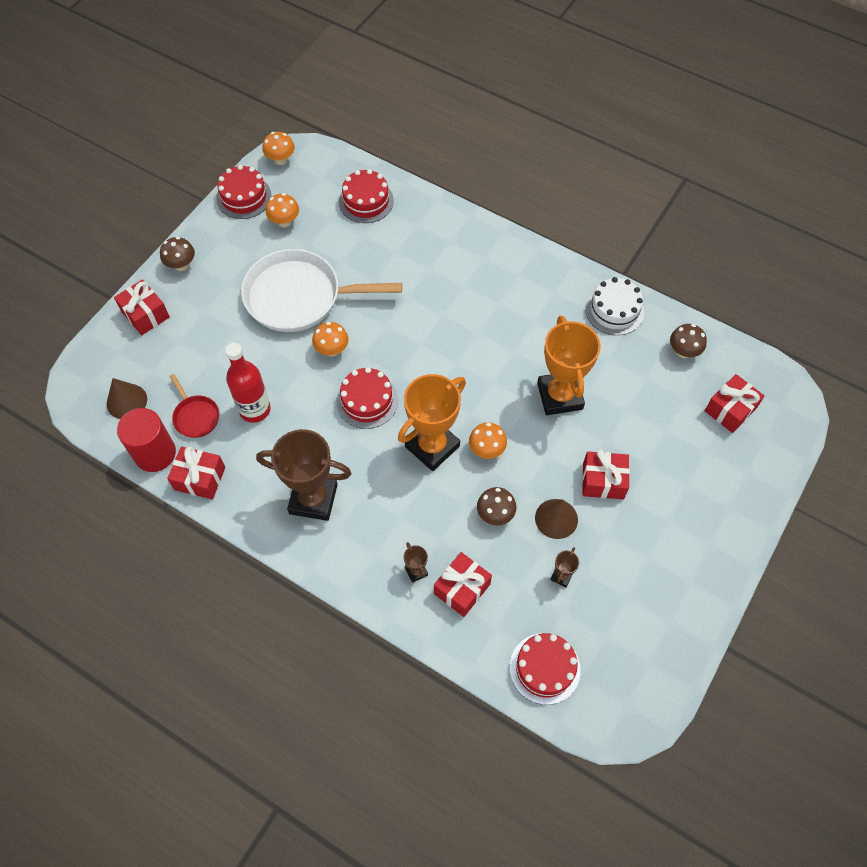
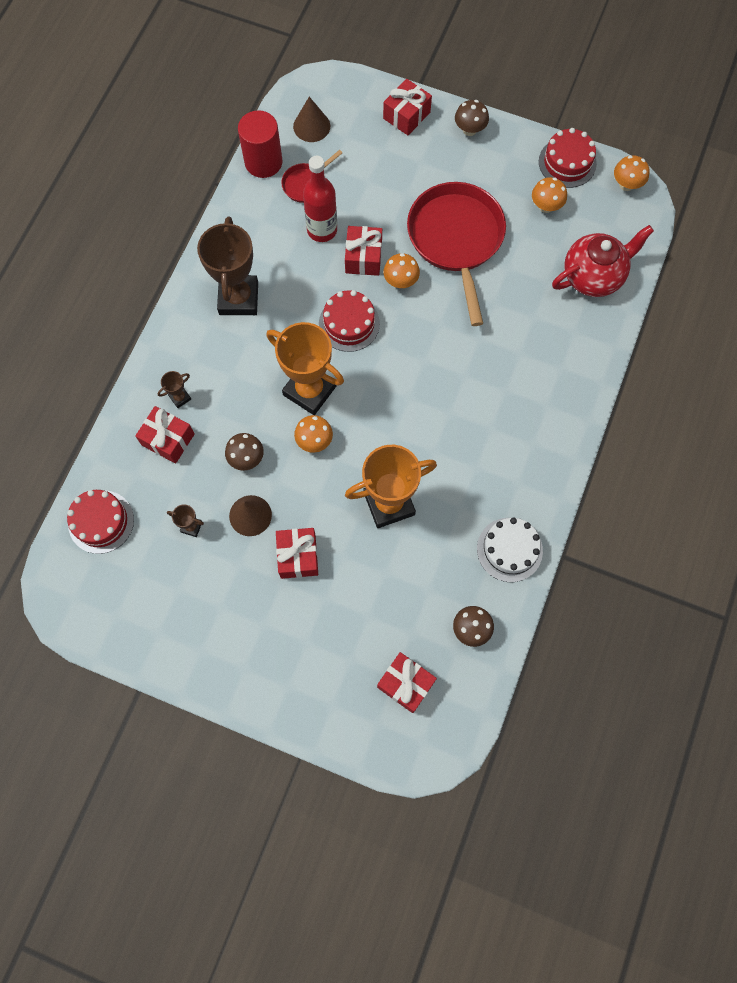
camera: 80 degrees right, 10 degrees up
red gift [167,446,225,499] -> red gift moved to [345,226,382,276]
white pan [241,249,402,332] -> red pan [407,182,506,326]
red cake [339,169,394,223] -> red teapot [552,225,654,297]

